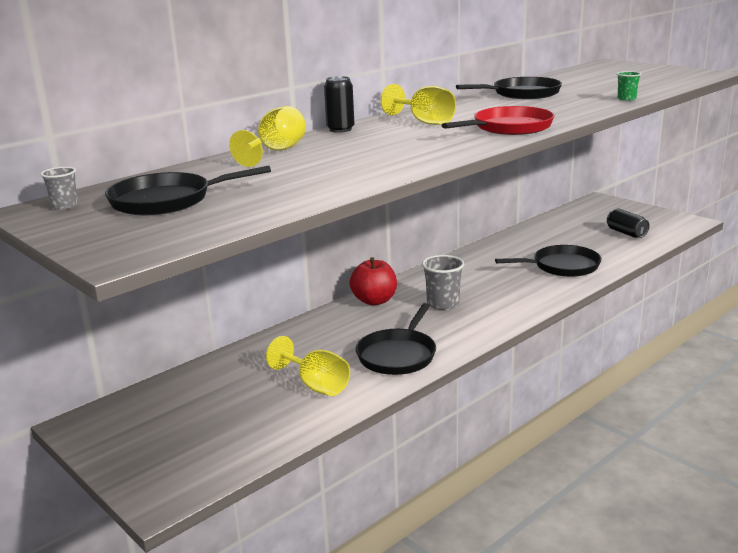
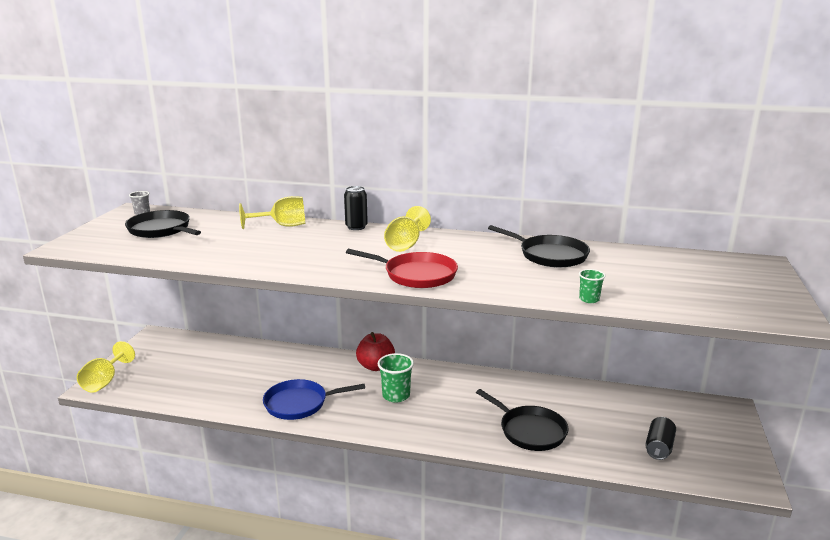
camera: 55 degrees right, 0 degrees up
yellow goblet [266,336,350,396] -> yellow goblet moved to [77,341,135,393]
black pan [356,303,436,375] -> blue pan [263,379,365,420]
grey cup [422,255,464,310] -> green cup [378,353,414,403]

